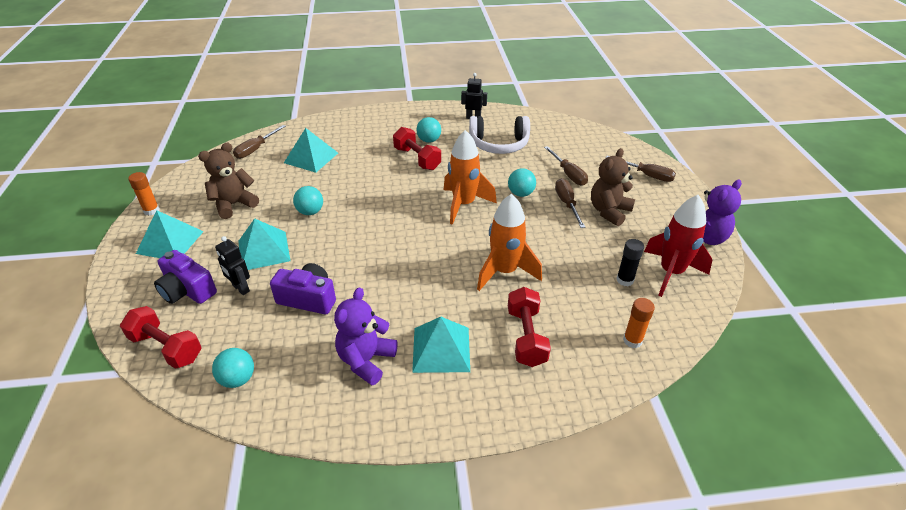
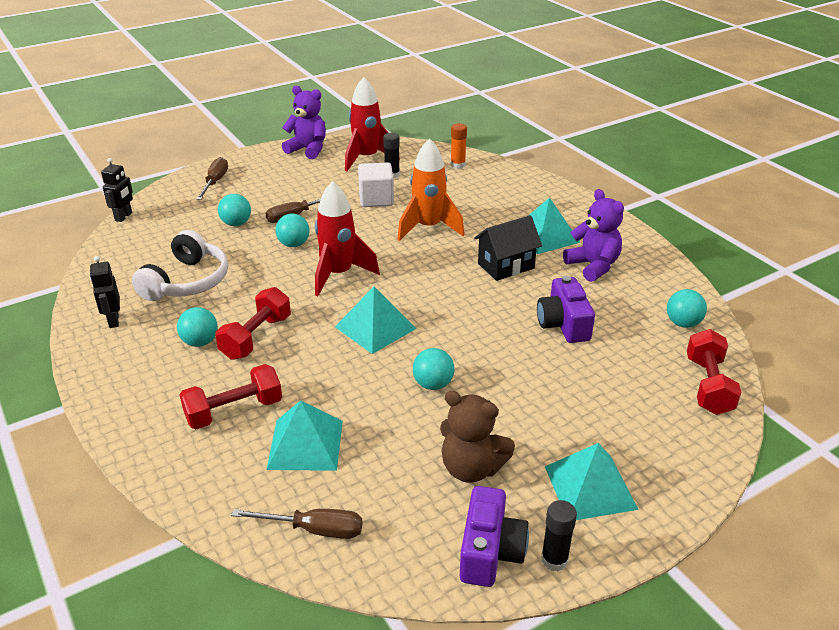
camera: 115 degrees left, 5 degrees down
orange glue stick [128,172,160,216] -> black glue stick [541,500,577,571]
purple camera [154,250,217,304] -> purple camera moved to [460,486,529,587]
black robot [215,236,250,295] -> black robot moved to [101,158,133,222]
turquoise pyramid [238,218,290,270] -> turquoise pyramid moved to [335,286,416,354]
purple teddy bear [334,287,397,385] -> purple teddy bear turned 120 degrees counterclockwise [563,189,624,282]
orange rocket [444,130,497,225] -> red rocket [315,181,380,296]
white headphones [469,116,530,154] -> white headphones turned 45 degrees clockwise [132,230,228,301]
red dumbbell [508,287,551,367] -> red dumbbell moved to [179,364,282,429]
brown screwdriver [544,146,588,186] -> turquoise ball [218,194,251,226]
brown teddy bear [591,148,635,226] -> none
none -> white cube [358,162,394,207]
none -> black house [474,215,542,281]

